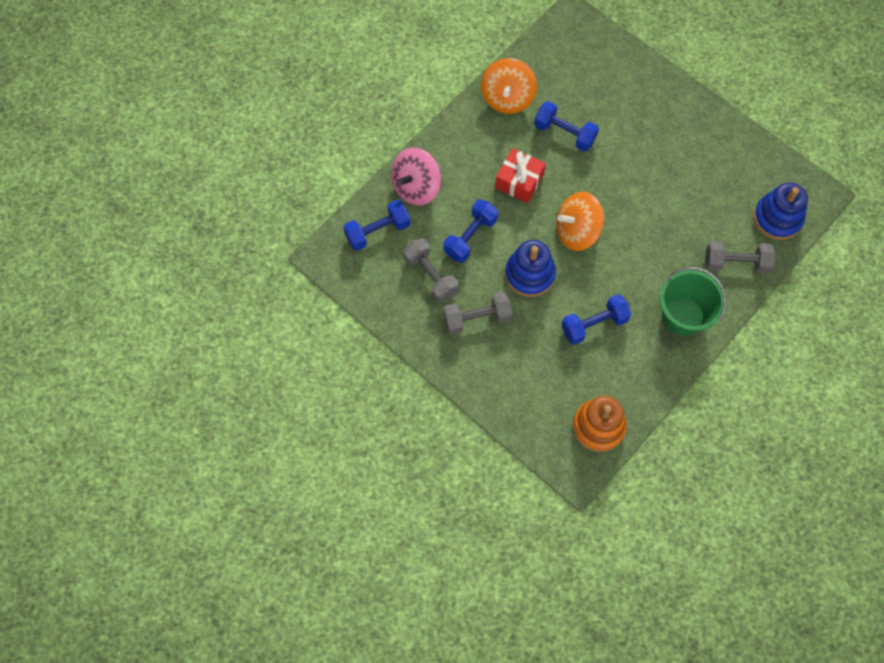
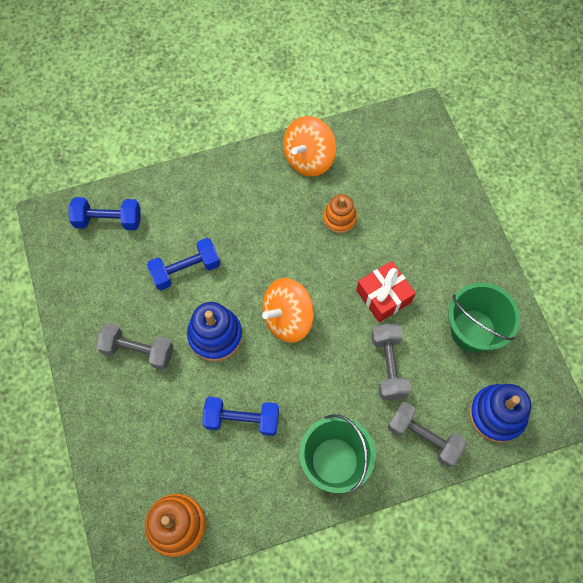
camera: 30 degrees right, 0 degrees up
pink spinning top [391,148,441,206] -> none
grey dumbbell [403,238,459,303] -> grey dumbbell moved to [371,324,411,400]
red gift [495,148,546,203] -> red gift moved to [356,261,416,322]
blue dumbbell [534,101,599,152] -> orange stacking toy [323,194,357,233]
orange spinning top [556,192,604,251] -> orange spinning top turned 45 degrees counterclockwise [262,278,314,343]
none -> green bucket [448,283,520,353]

